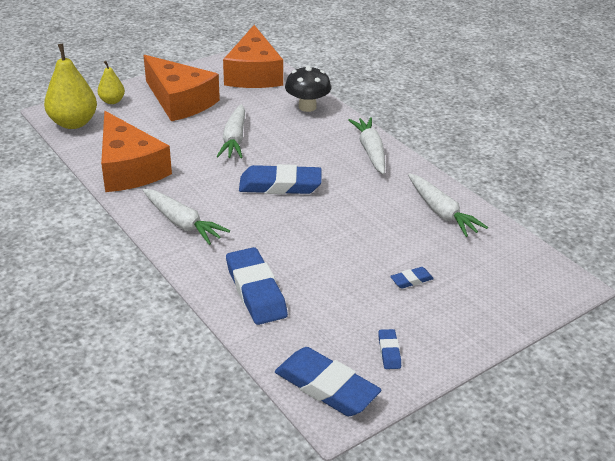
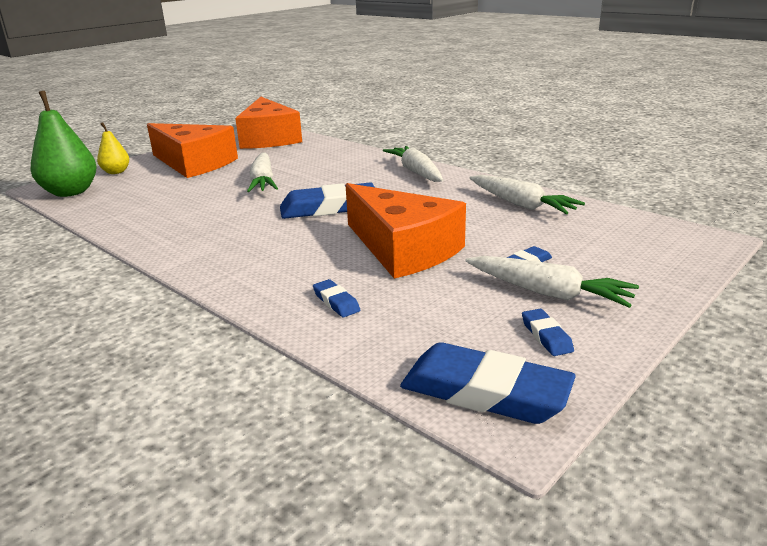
camera: 10 degrees left, 10 degrees down
yellow pear [44,44,97,129] -> green pear [31,91,97,197]
orange cheese [101,111,172,192] -> orange cheese moved to [345,183,466,279]
white carrot [143,189,230,245] -> white carrot moved to [465,256,639,308]
blue eraser [226,247,288,325] -> blue eraser [313,279,360,317], size x0.46
black mushroom [285,66,331,112] -> none

